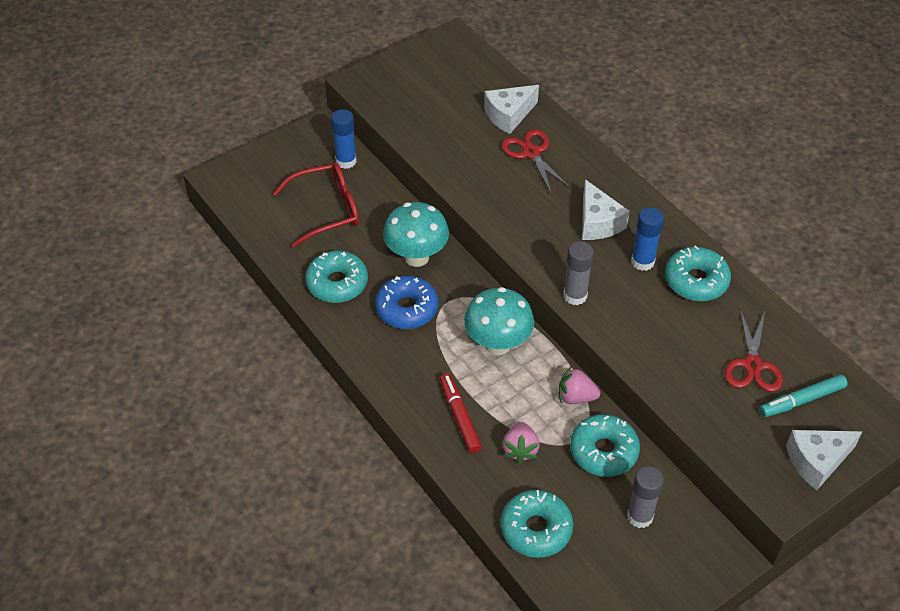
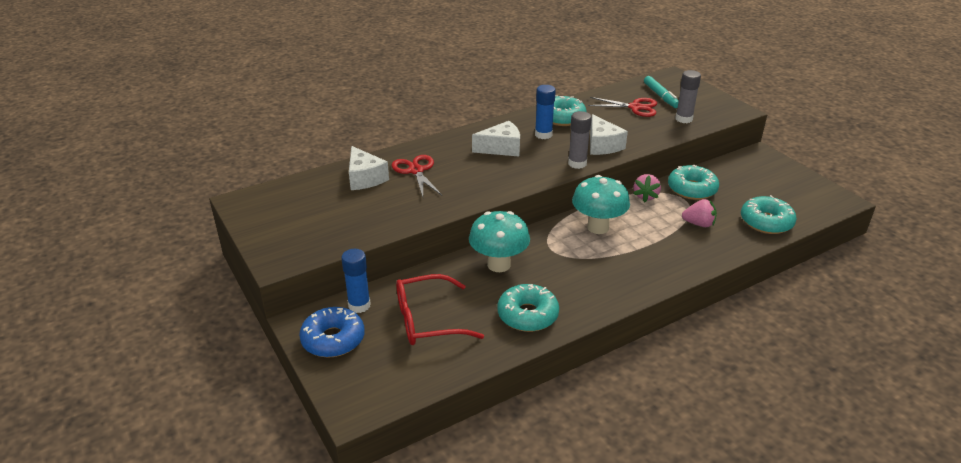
camera: 85 degrees left, 15 degrees down
red glasses [273,163,359,248] -> red glasses turned 90 degrees counterclockwise [396,274,484,345]
blue donut [375,276,438,329] -> blue donut moved to [299,307,365,358]
red marker [440,374,482,453] -> none
red scissors [501,129,571,195] -> red scissors turned 90 degrees clockwise [392,155,442,197]
grey glue stick [627,466,664,528] -> grey glue stick moved to [675,70,701,123]
white cheese [786,430,863,490] -> white cheese moved to [590,114,628,155]

